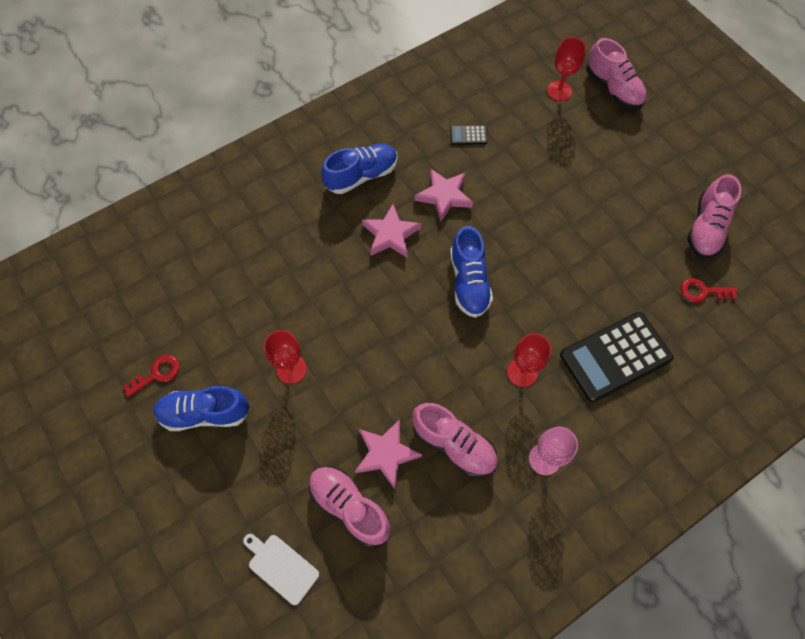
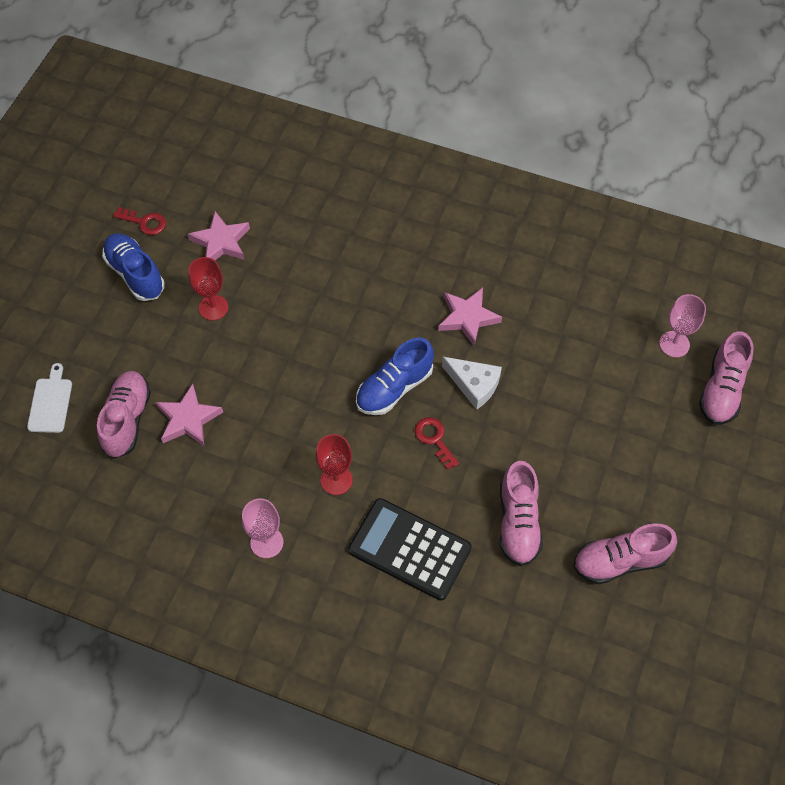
camera: 55 degrees right, 5 degrees down
blue shoe [321,144,398,194] -> none
pink star [362,204,421,258] -> pink star moved to [188,211,250,260]
pink shoe [412,403,498,477] -> pink shoe moved to [500,461,543,566]
black calculator [450,125,488,145] -> none
red goblet [547,37,586,101] -> pink goblet [659,294,706,357]
red key [681,278,737,303] -> red key moved to [415,417,459,470]
none -> white cheese [442,357,502,410]

